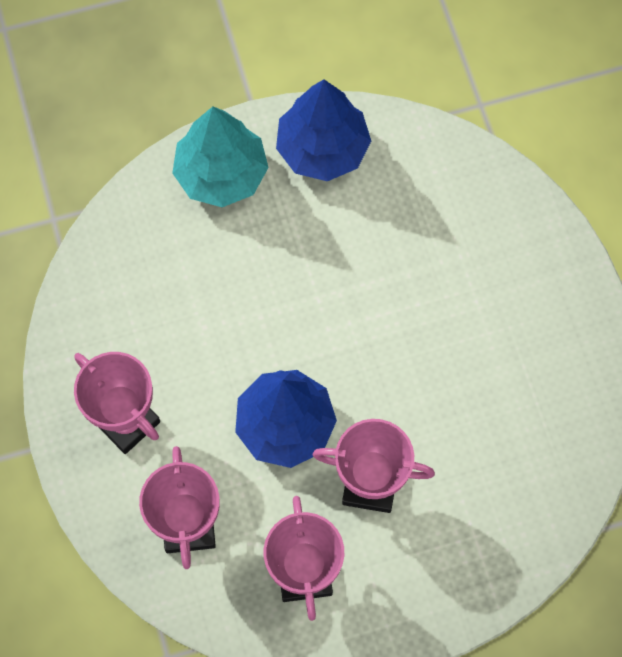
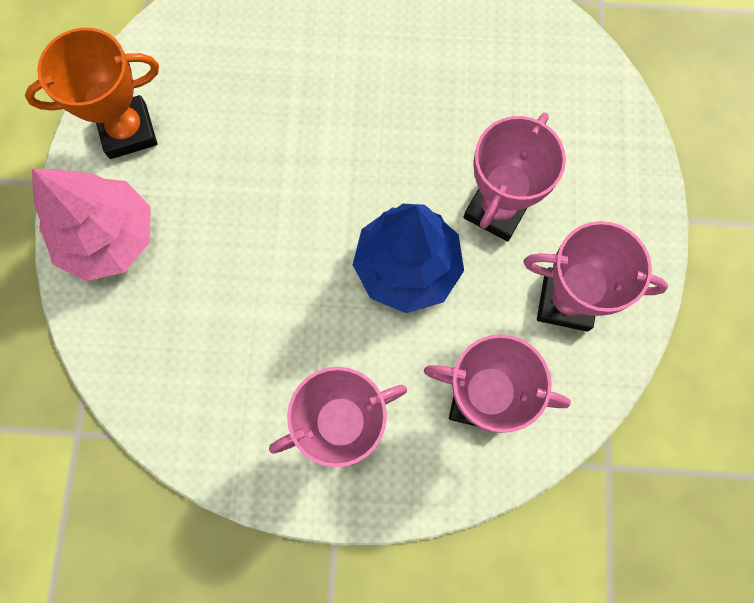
camera: 70 degrees left, 5 degrees up
turquoise tree [172,106,269,207] -> pink tree [32,169,150,281]
blue tree [276,79,371,181] -> orange trophy [25,28,159,159]

